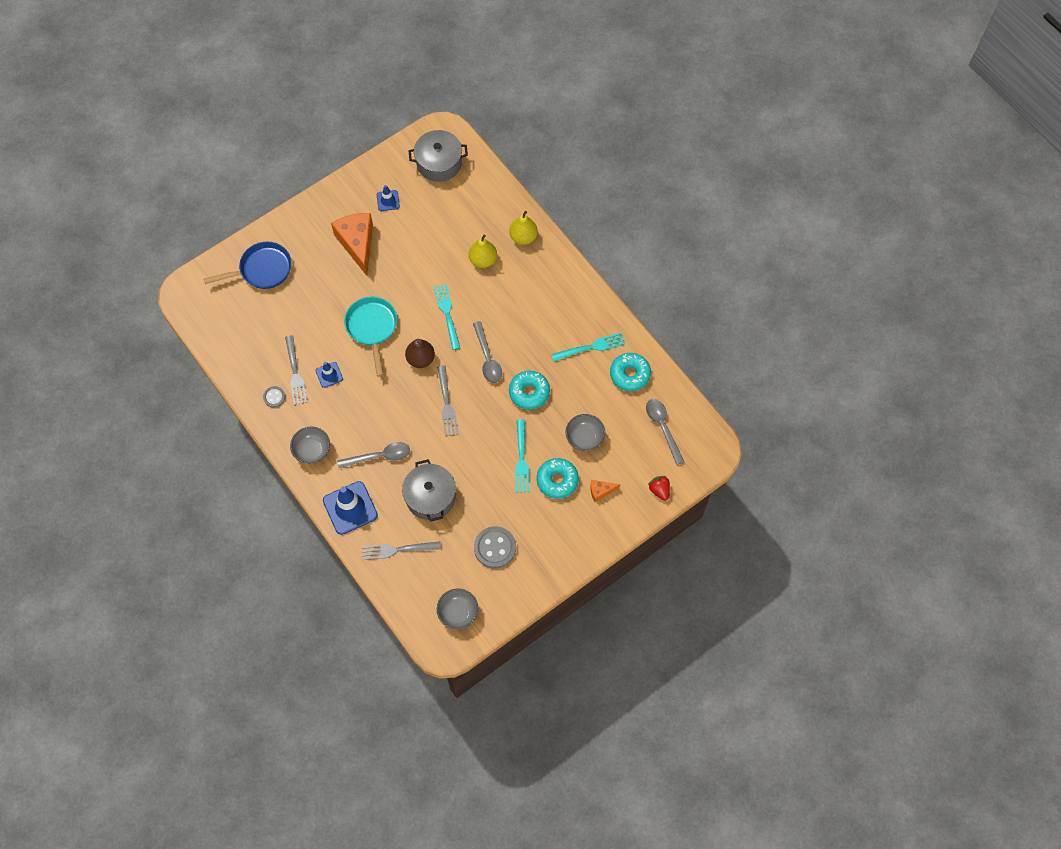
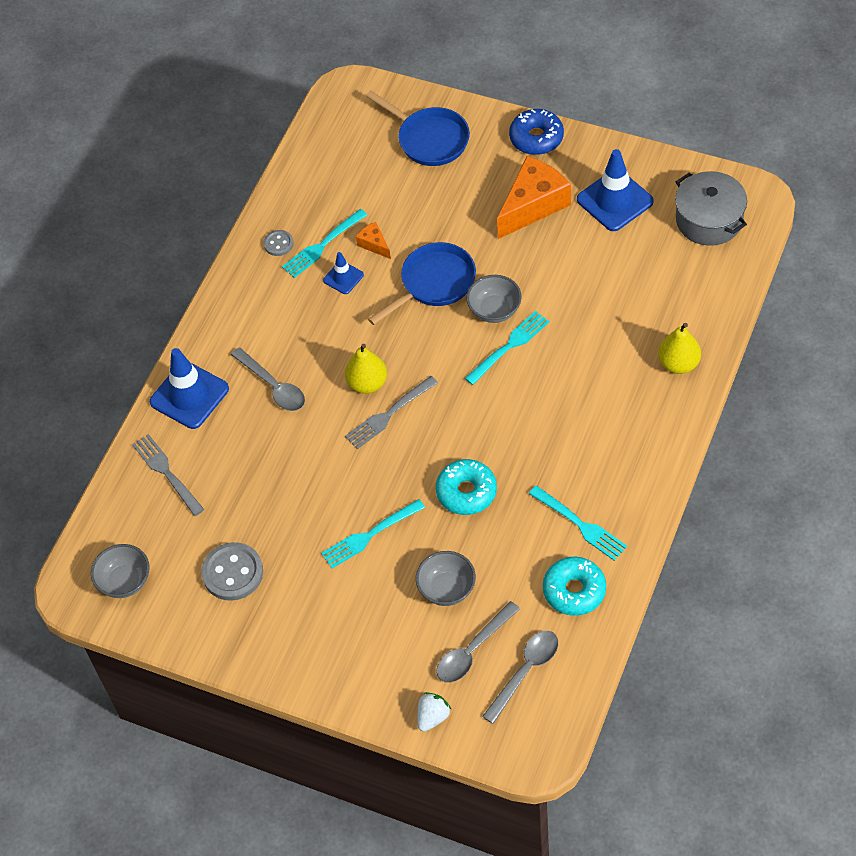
camera: 65 degrees right, 10 degrees down
grey fork [285,336,308,405] -> turquoise fork [282,209,367,278]
grey bowl [290,427,330,464] -> grey bowl moved to [466,275,522,323]
turquoise pan [344,296,397,377] -> blue pan [368,242,476,325]
blue traffic cone [377,185,400,211] -> blue traffic cone [577,149,654,231], size x1.89
grey pot [402,459,456,522] -> none
brown pear [405,339,435,368] -> none
yellow pear [469,235,497,268] -> yellow pear moved to [345,344,387,394]
grey spoon [473,321,502,383] -> grey spoon moved to [436,601,520,683]
turquoise donut [537,458,579,499] -> none
orange cheese [590,480,620,502] -> orange cheese moved to [356,222,391,259]
red strawberry [648,476,670,501] -> white strawberry [417,692,452,732]
none -> blue donut [509,109,564,155]

